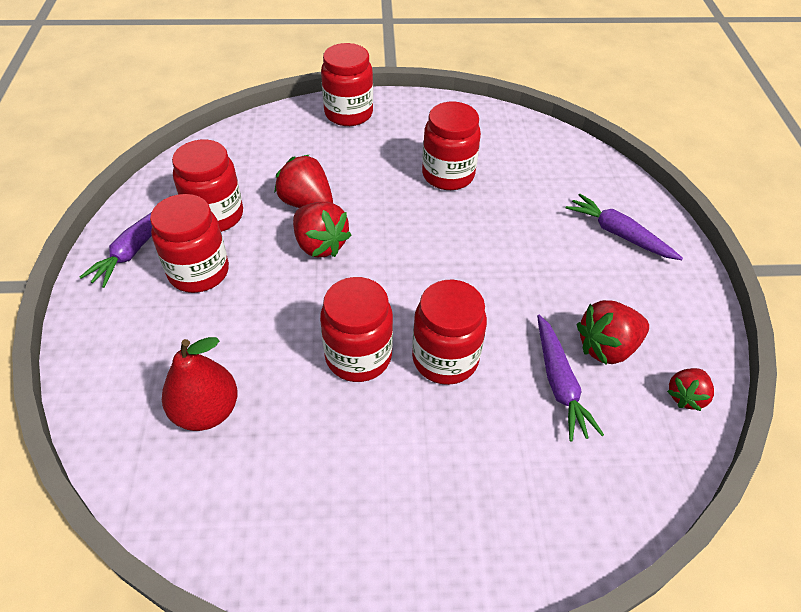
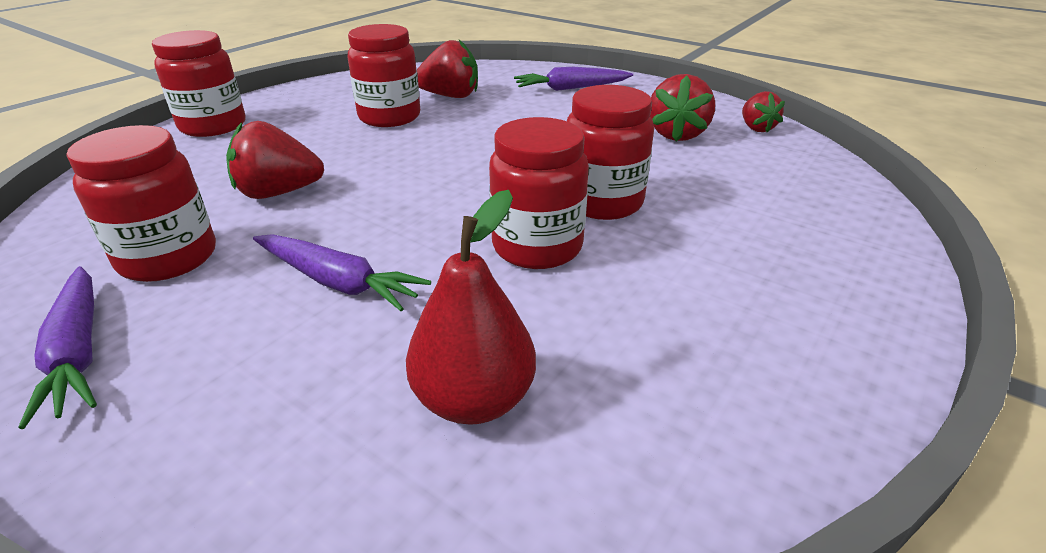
camera: 50 degrees left, 15 degrees down
red jar [150,194,229,293] -> none
red strawberry [293,202,351,257] -> red strawberry moved to [417,40,478,98]
purple carrot [537,315,604,442] -> purple carrot moved to [253,234,431,311]

